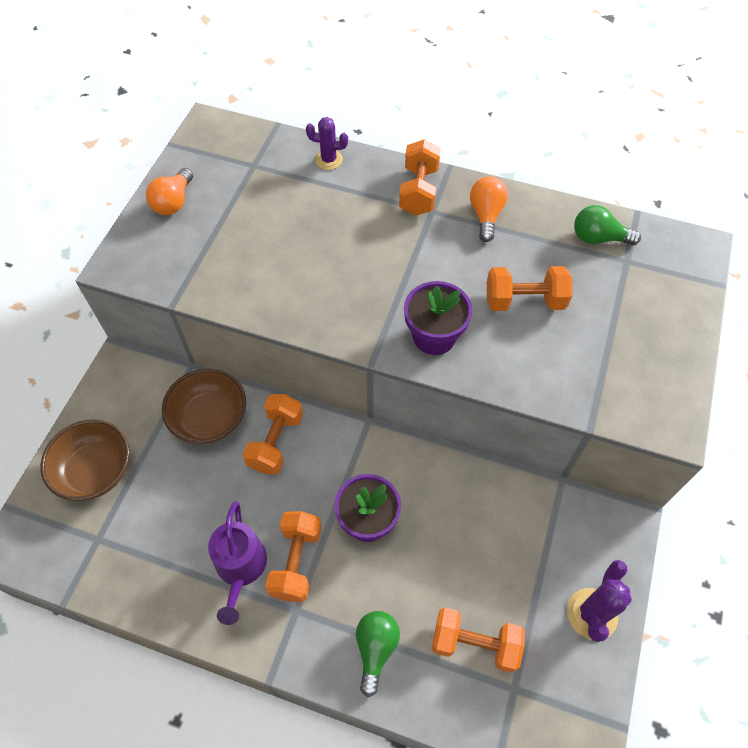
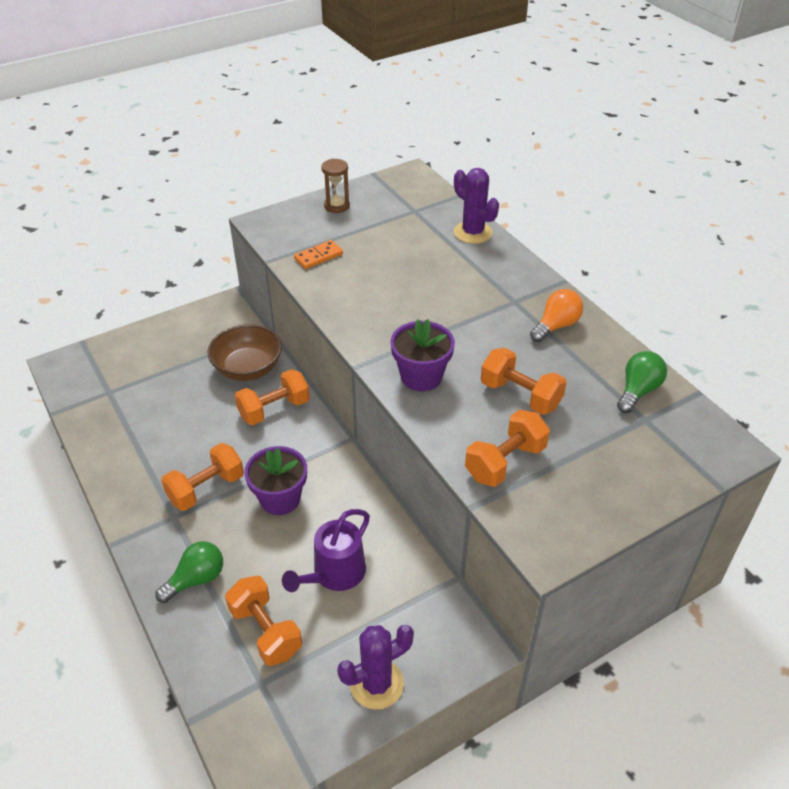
camera: 40 degrees right, 15 degrees down
brown bowl [40,419,130,501] -> none
orange light bulb [146,168,193,215] -> brown hourglass [321,159,350,213]
purple watering can [208,501,267,625] -> purple watering can moved to [282,509,370,592]
purple cactus [306,117,348,170] -> purple cactus [454,168,499,244], size x1.50
orange dumbbell [399,139,441,216] -> orange dumbbell moved to [465,410,550,487]
green light bulb [574,205,641,245] -> green light bulb turned 75 degrees clockwise [617,351,667,413]
none -> orange domino [294,240,343,269]

